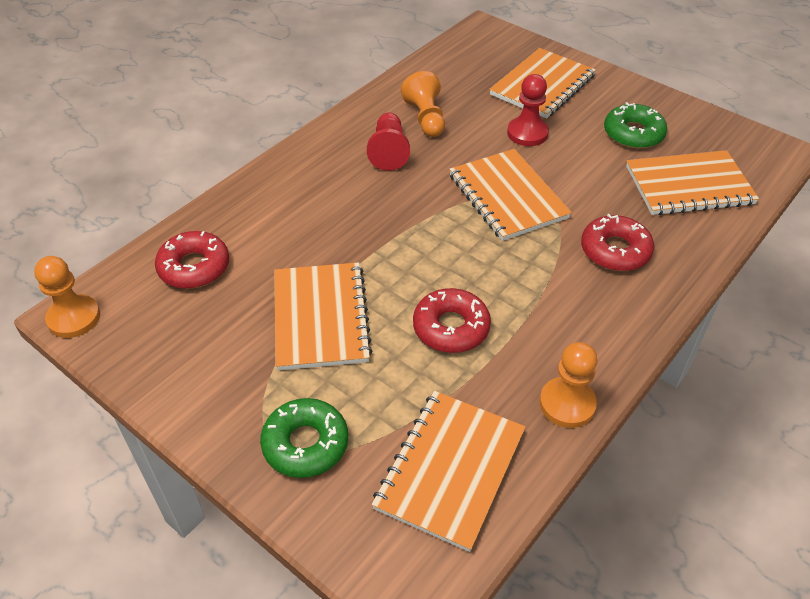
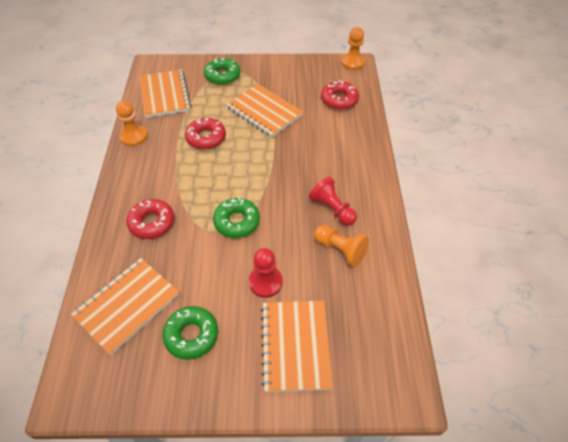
camera: 140 degrees right, 5 degrees up
orange notebook [449,149,572,241] -> green donut [213,197,260,238]

